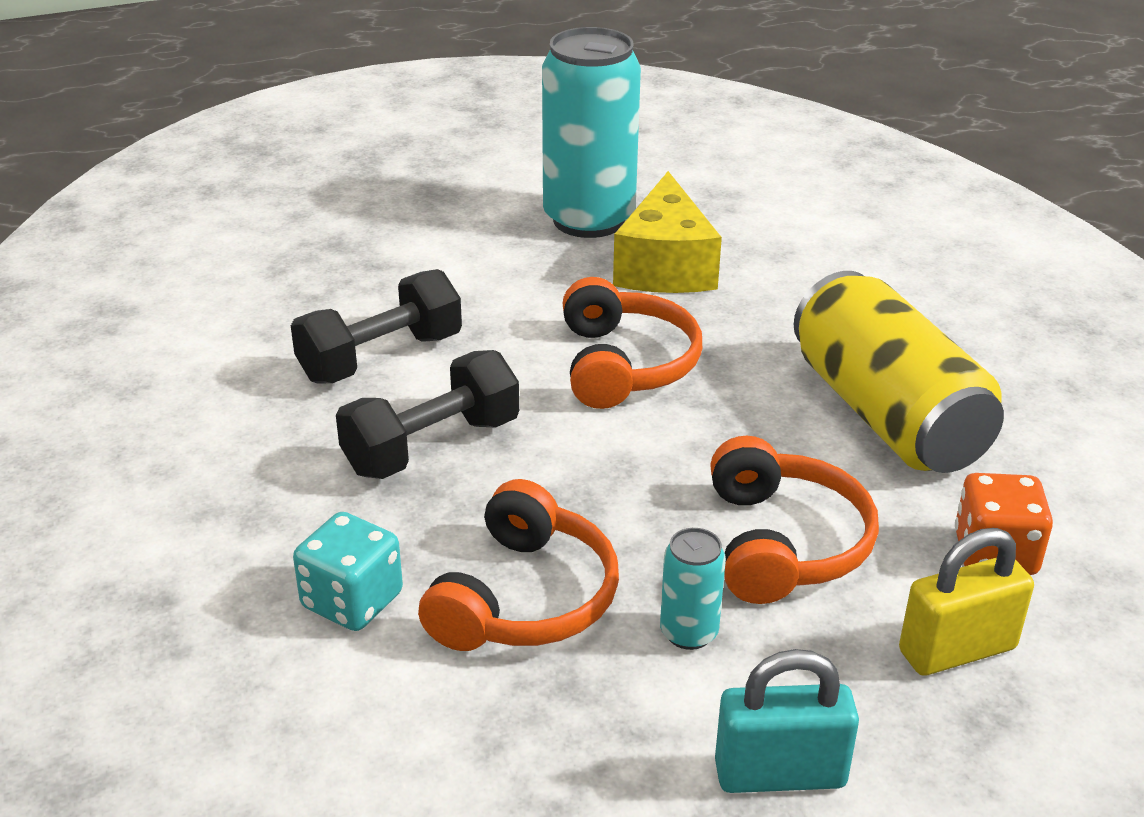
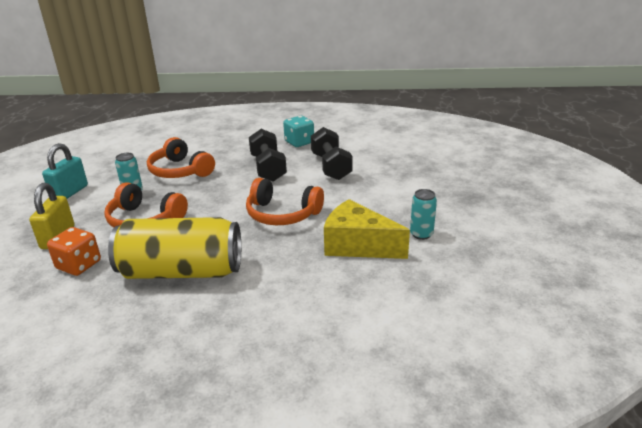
camera: 115 degrees right, 5 degrees down
turquoise dice [293,512,403,631] -> turquoise dice moved to [283,116,314,147]
turquoise can [542,27,641,238] -> turquoise can [410,189,437,240], size x0.43

